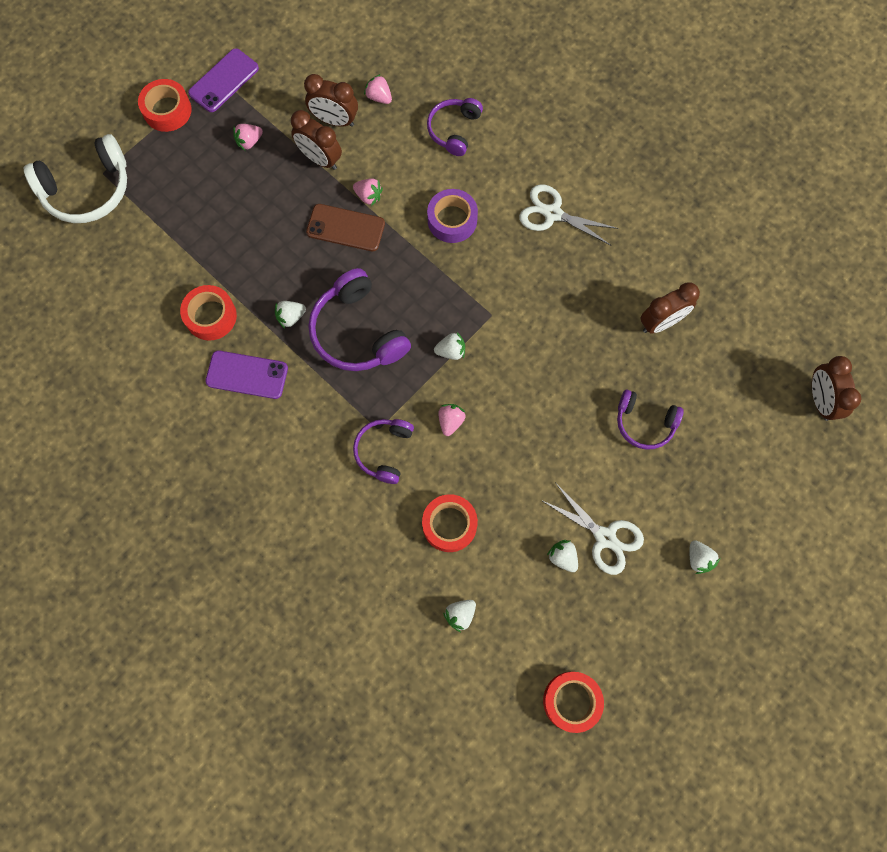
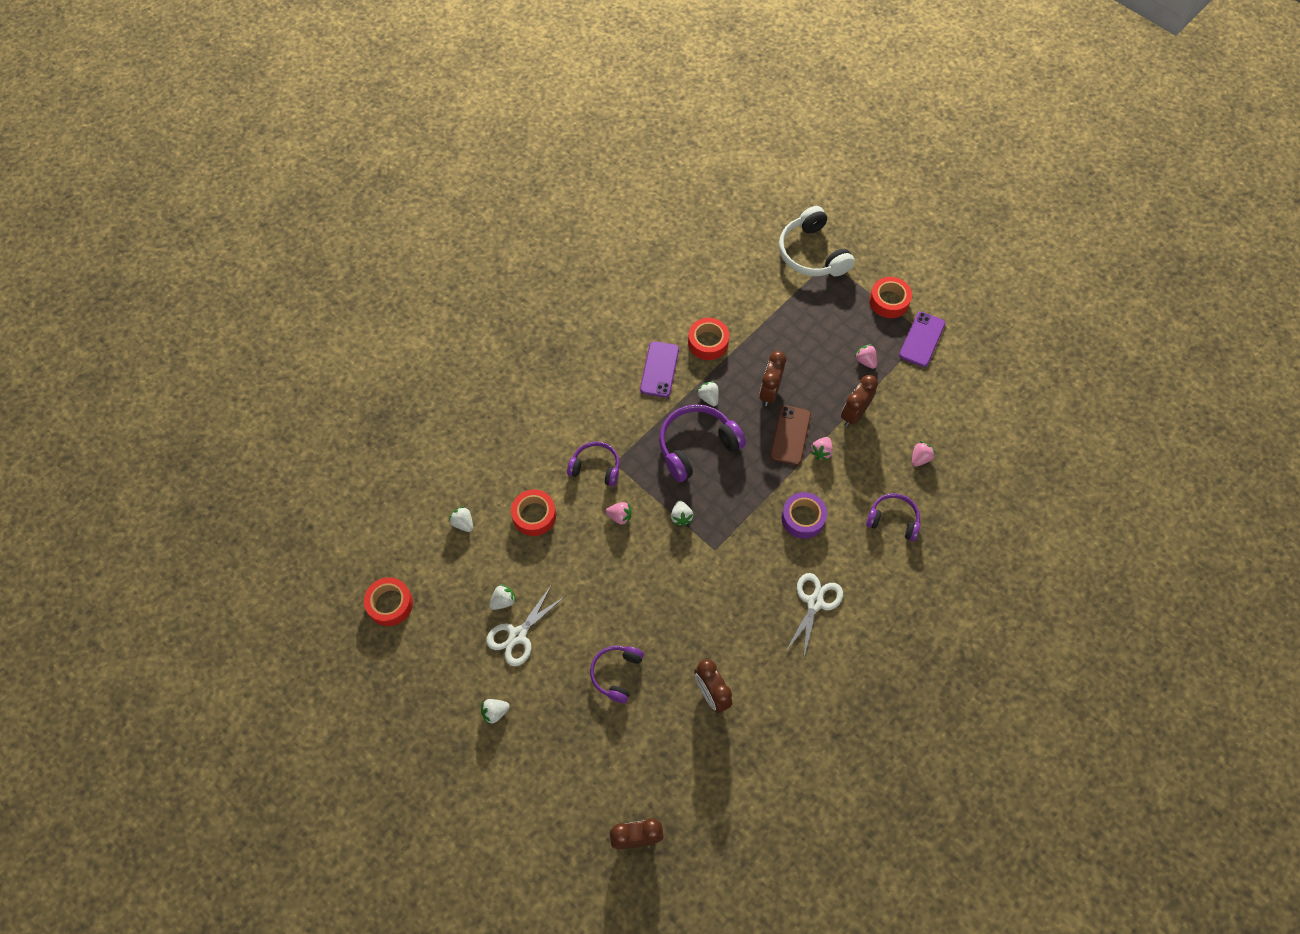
camera: 90 degrees right, 10 degrees down
purple phone [188,48,259,112] -> purple phone turned 75 degrees clockwise [899,312,945,367]
brown clock [304,74,358,127] -> brown clock moved to [759,351,786,406]

